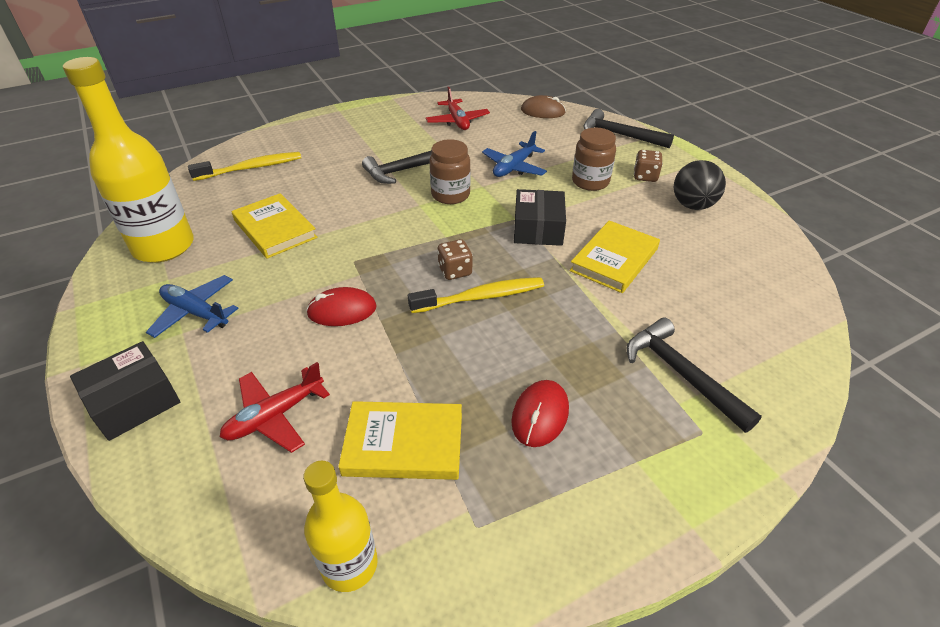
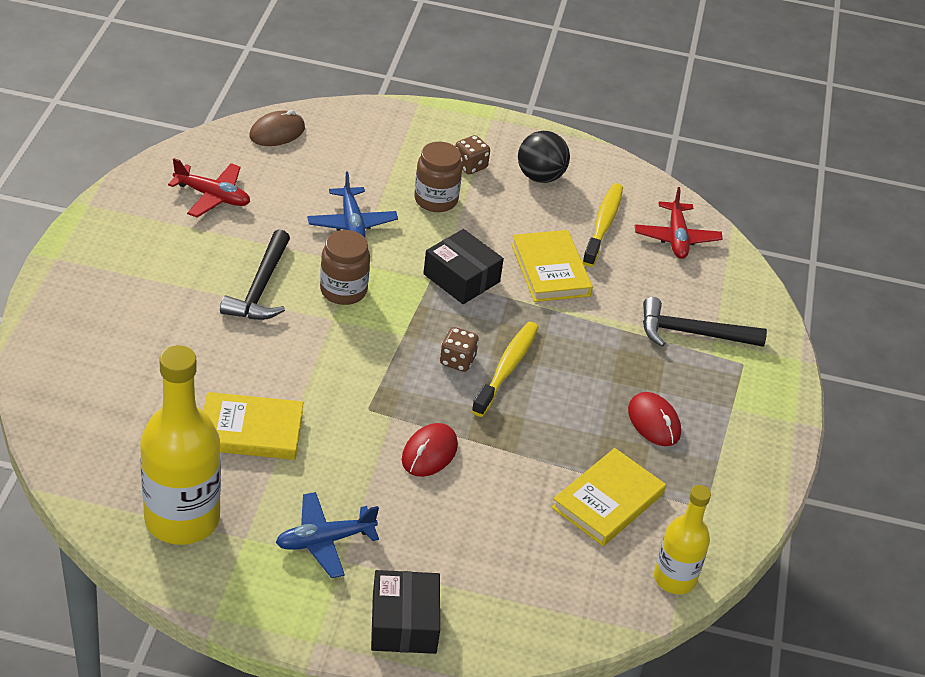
camera: 55 degrees left, 0 degrees up
yellow toothbrush [188,152,301,181] -> yellow toothbrush moved to [582,183,623,267]
red plane [220,362,330,453] -> red plane moved to [635,187,723,259]
black hammer [583,109,674,148] -> none

